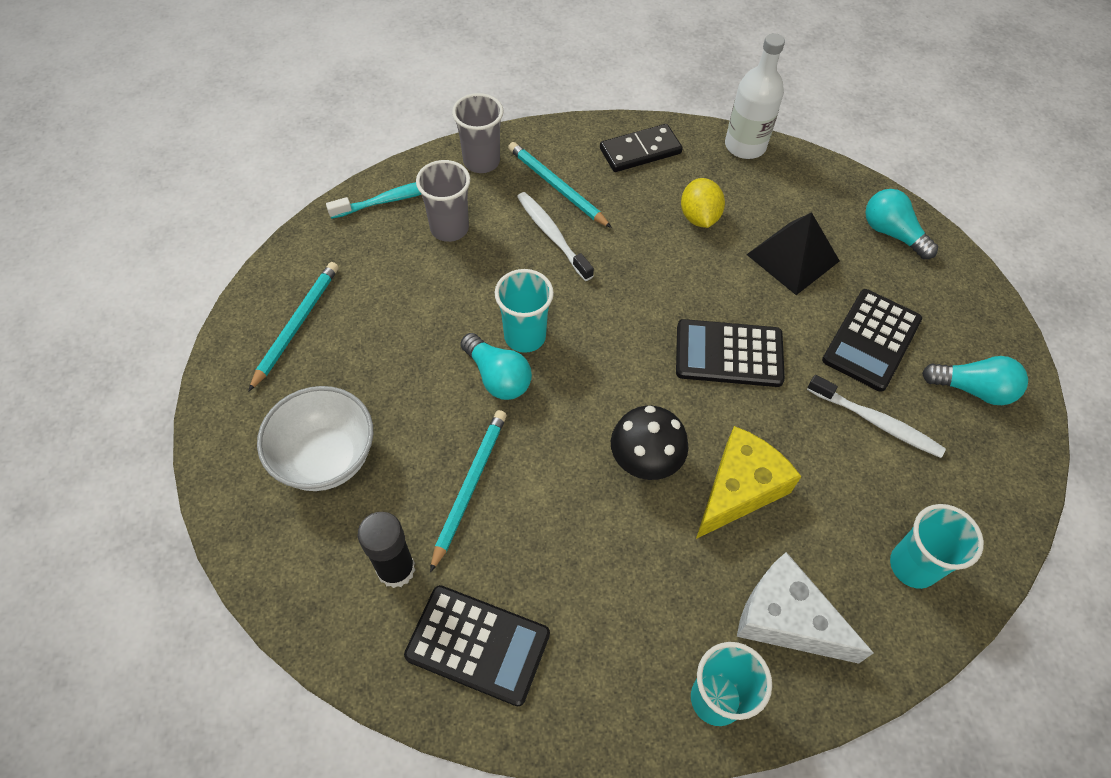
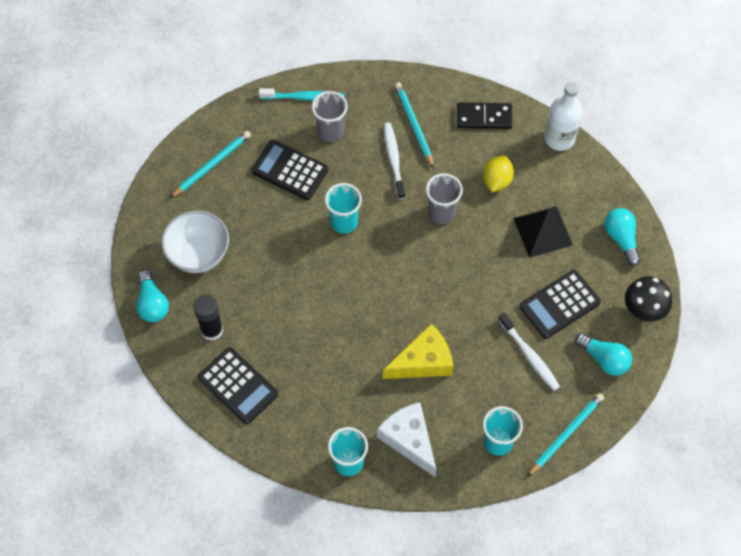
camera: 25 degrees right, 5 degrees up
turquoise pencil [430,410,507,573] -> turquoise pencil moved to [527,393,604,477]
grey cup [452,93,504,173] -> grey cup moved to [426,173,463,224]
turquoise light bulb [460,333,532,400] -> turquoise light bulb moved to [136,270,169,322]
black mushroom [611,406,688,480] -> black mushroom moved to [625,276,672,322]
black calculator [676,319,785,387] -> black calculator moved to [251,140,328,200]

